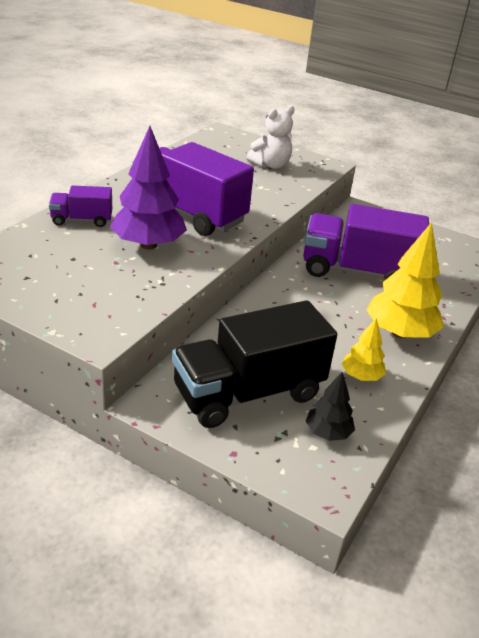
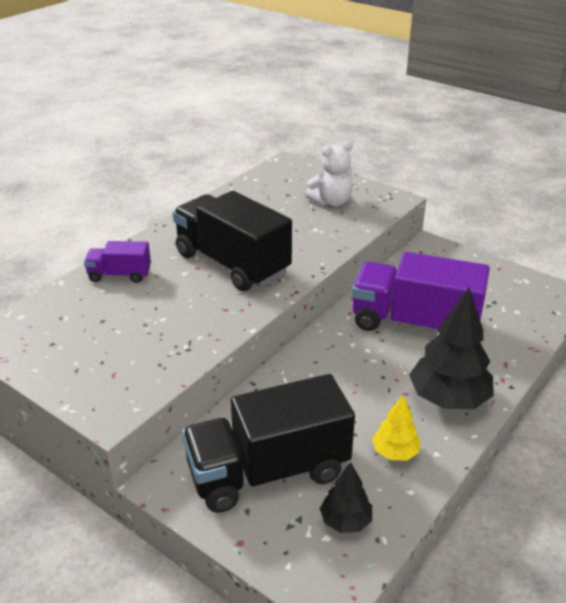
camera: 10 degrees right, 0 degrees up
purple tree [110,126,187,250] -> none
purple truck [133,142,254,236] -> black truck [173,191,292,291]
yellow tree [367,222,444,338] -> black tree [409,288,494,409]

